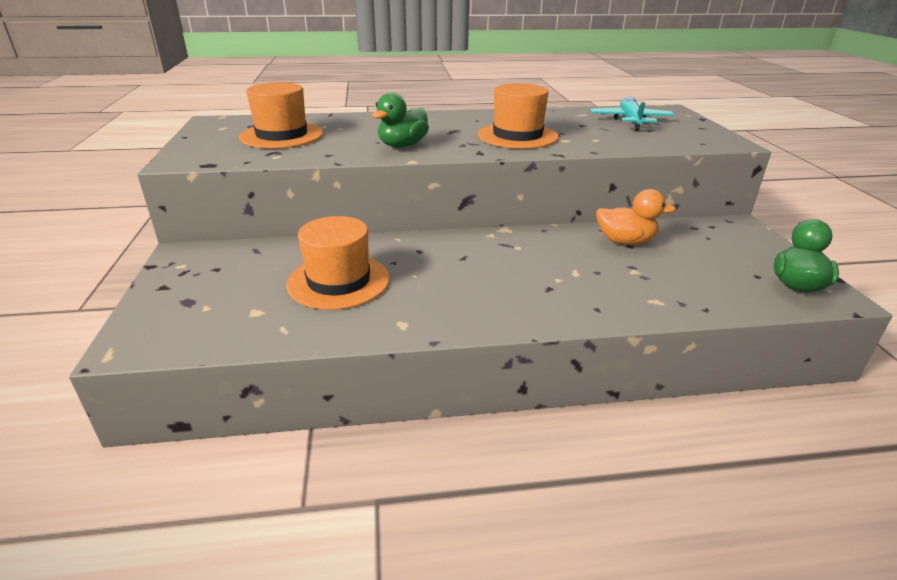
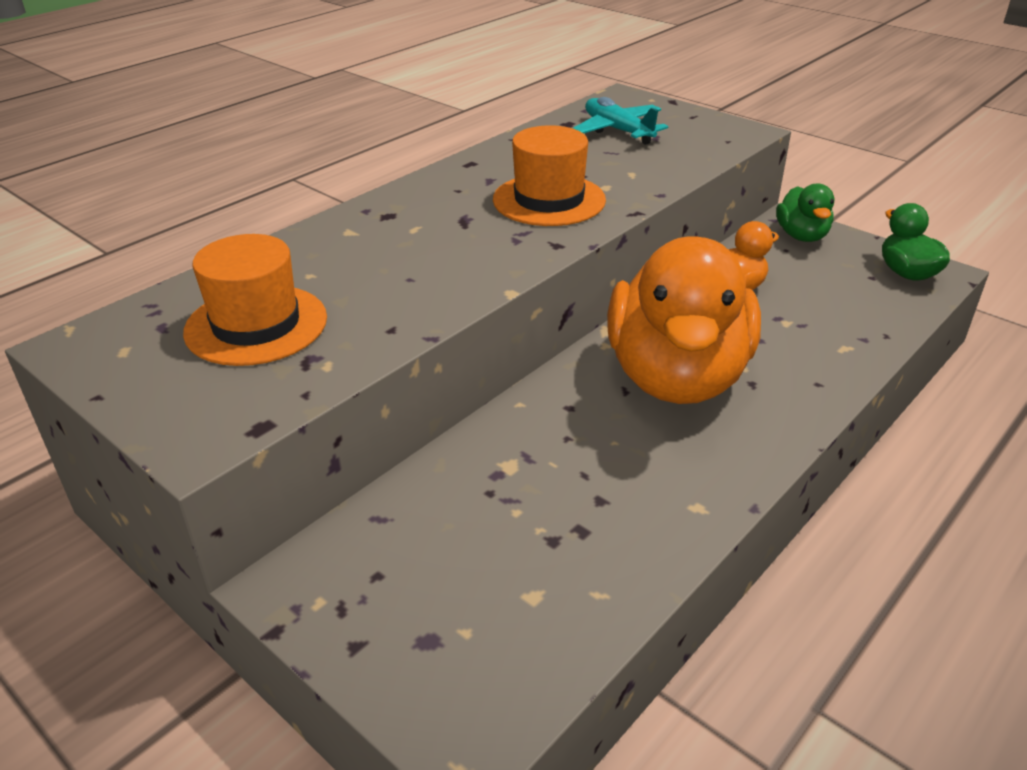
camera: 40 degrees left, 5 degrees up
orange hat [287,216,390,310] -> none
green duck [372,92,429,147] -> green duck moved to [776,183,834,242]
none -> orange duck [607,236,761,404]

